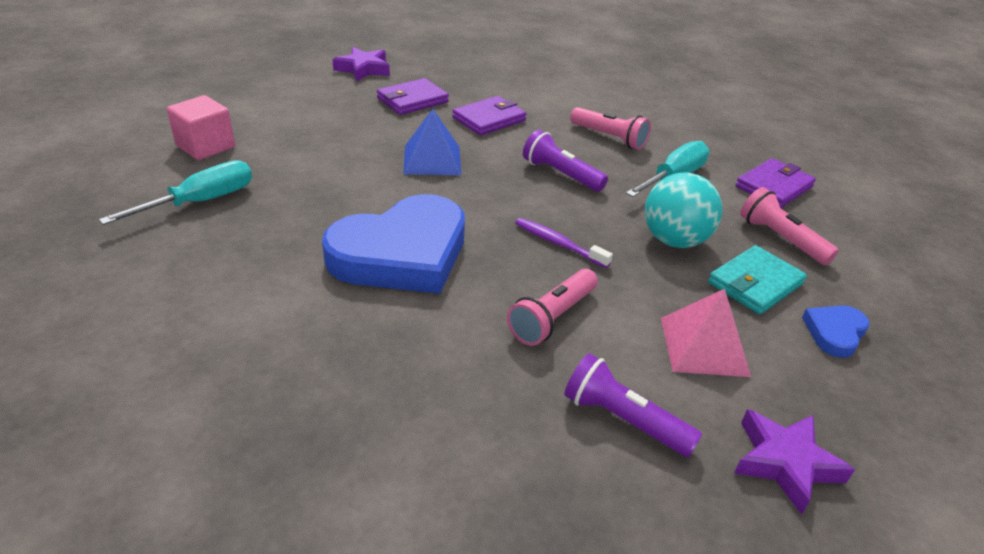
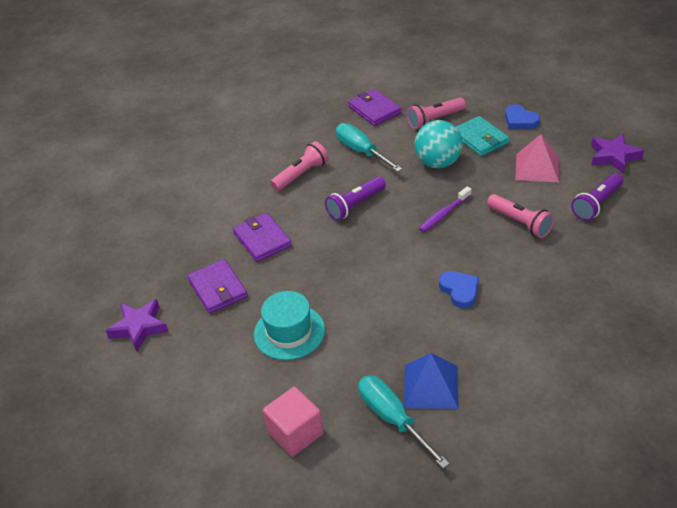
camera: 75 degrees left, 5 degrees up
blue heart [322,194,465,294] -> blue heart [439,271,479,308], size x0.44
blue pyramid [403,109,461,175] -> blue pyramid moved to [404,353,459,409]
none -> turquoise hat [254,291,325,360]

